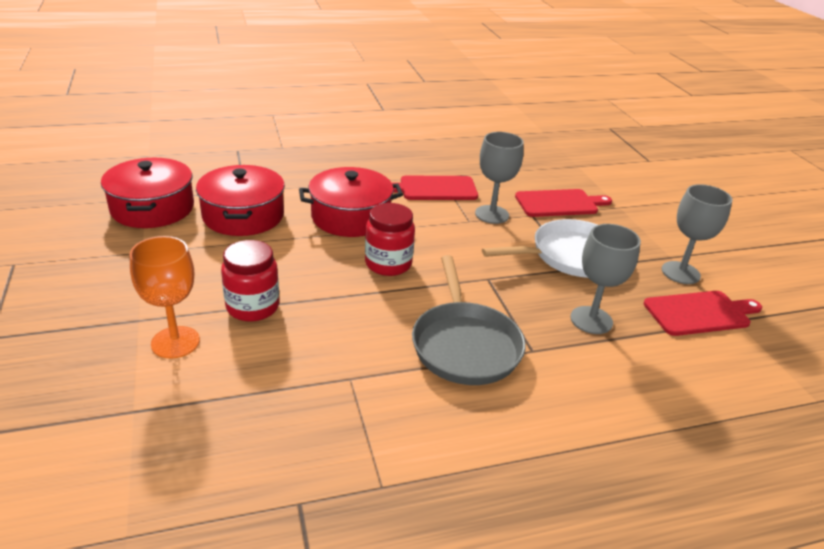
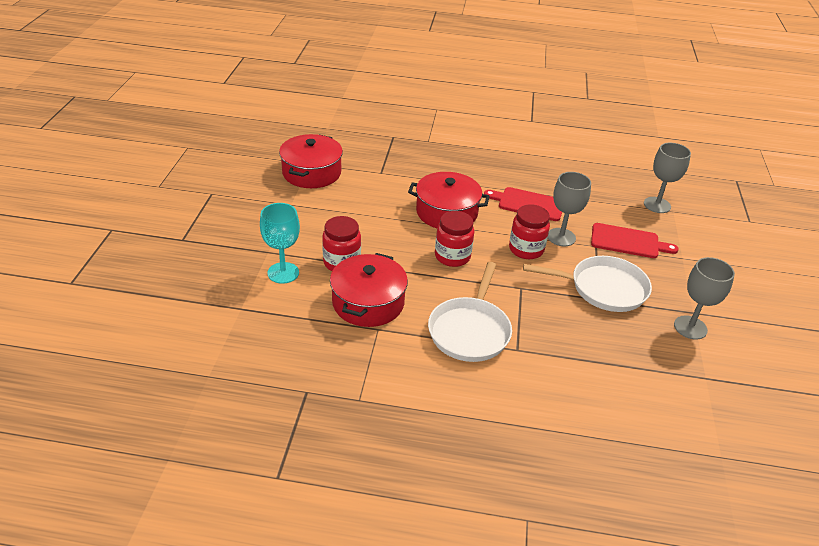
camera: 25 degrees right, 5 degrees up
orange goblet [130,236,200,359] -> turquoise goblet [260,203,300,284]
red pot [196,165,285,236] -> red pot moved to [330,253,408,327]
grey pan [412,255,526,385] -> white pan [428,262,512,362]
grey goblet [570,224,641,334] -> grey goblet moved to [644,143,691,213]
red cutting board [644,291,762,336] -> none
none -> red jar [509,204,550,259]

